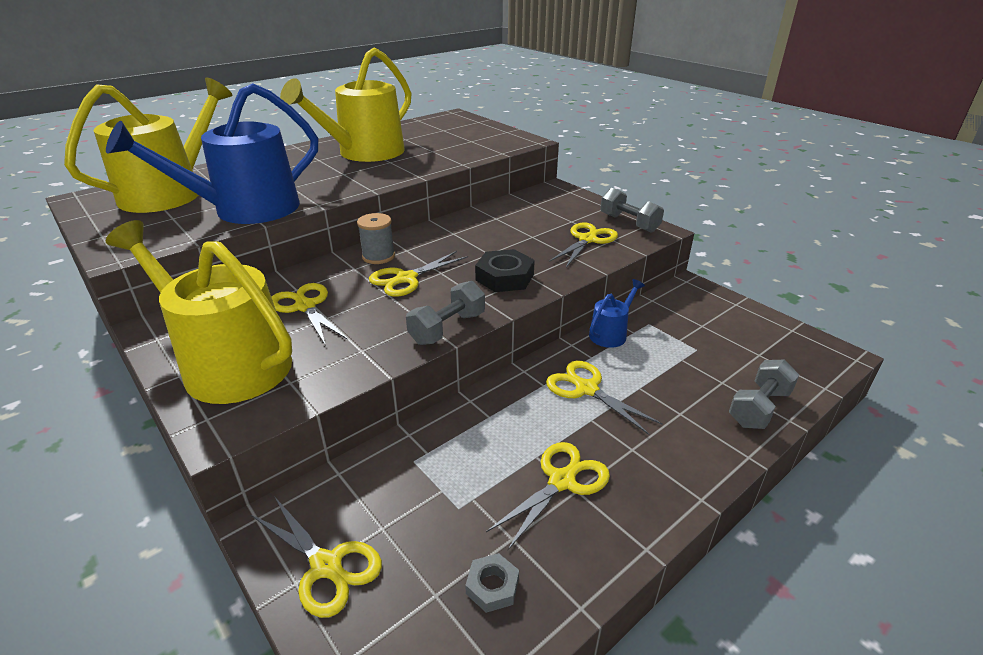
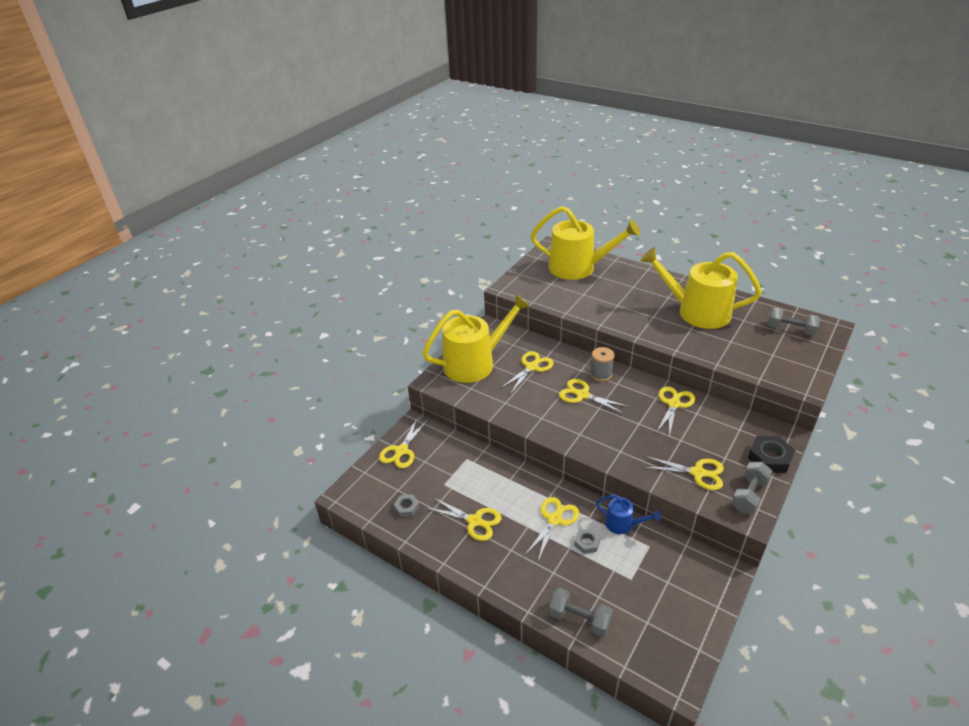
camera: 75 degrees right, 5 degrees up
blue watering can [106,83,318,224] -> none
yellow watering can [106,220,292,404] -> yellow watering can turned 45 degrees clockwise [422,294,530,383]
grey dumbbell [406,281,485,345] -> grey dumbbell moved to [768,307,821,336]
black nut [475,249,535,292] -> black nut moved to [748,436,795,473]
none -> grey nut [574,528,600,554]
none -> yellow scissors [656,386,695,437]

